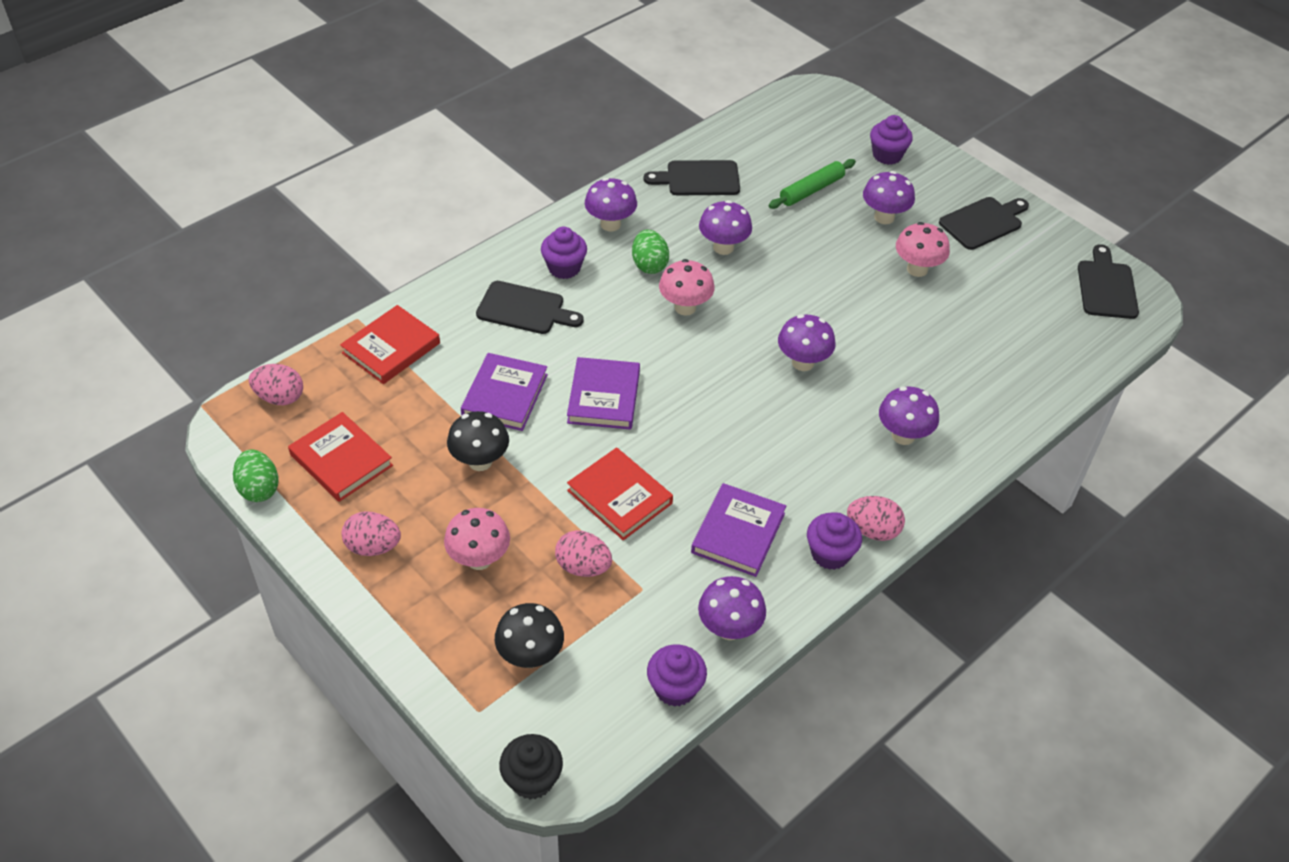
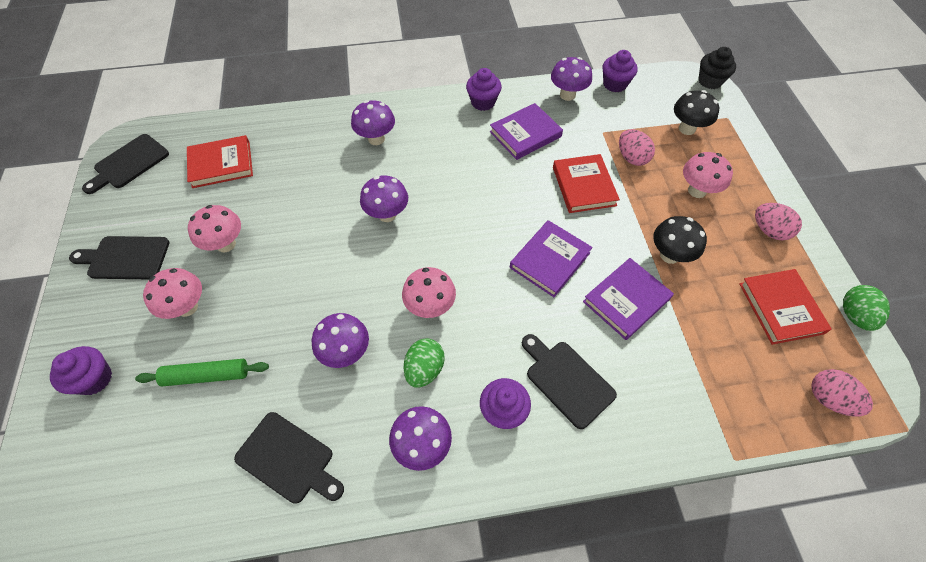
camera: 145 degrees left, 10 degrees up
red book [340,305,440,384] -> red book moved to [187,135,253,188]
pink egg [847,496,905,541] -> none
purple mushroom [863,171,915,224] -> pink mushroom [143,268,202,319]

